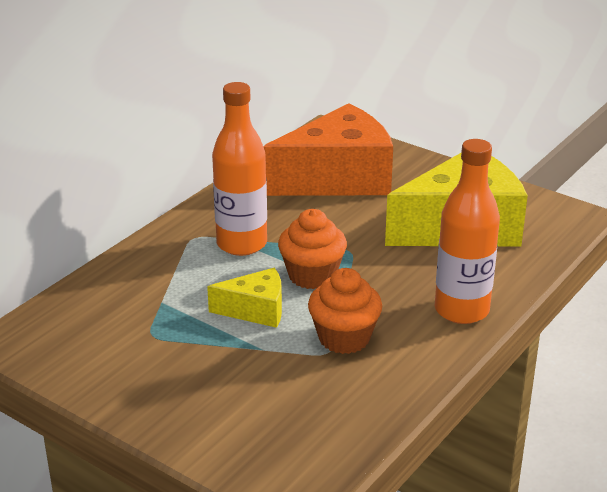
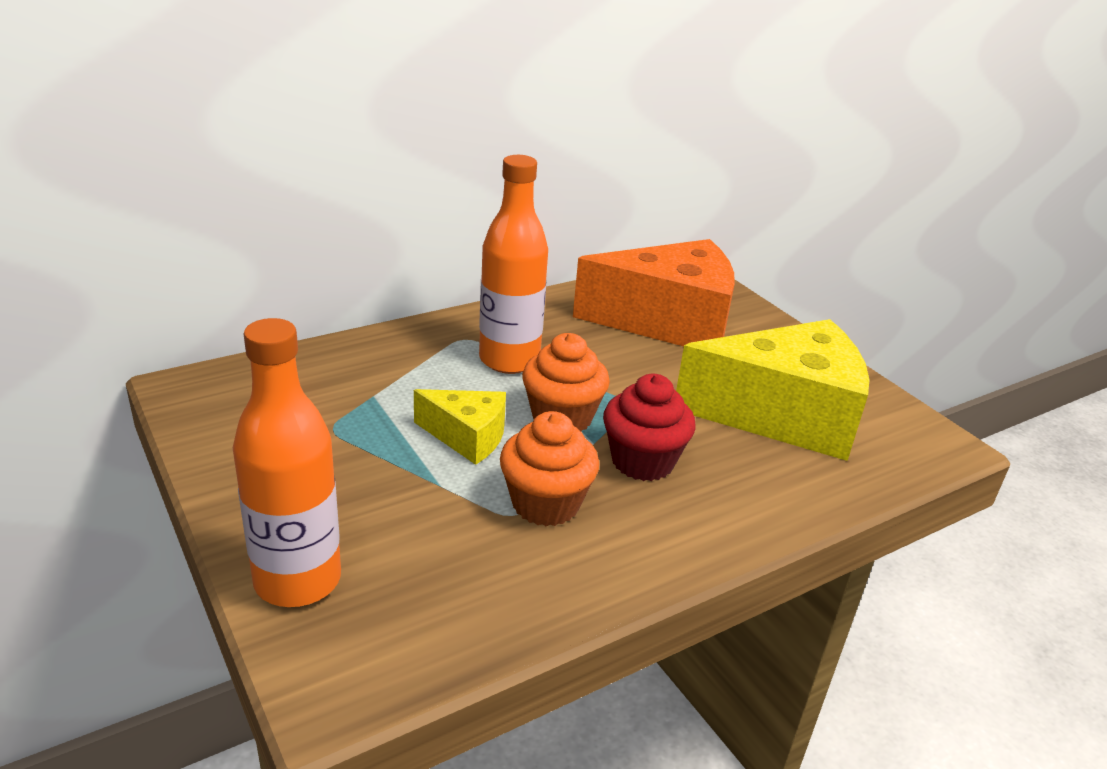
camera: 20 degrees right, 0 degrees up
orange bottle [435,139,500,324] -> orange bottle moved to [233,318,341,607]
none -> red cupcake [603,374,696,481]

